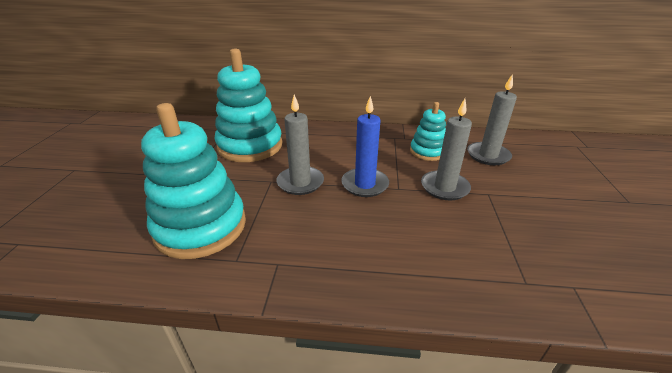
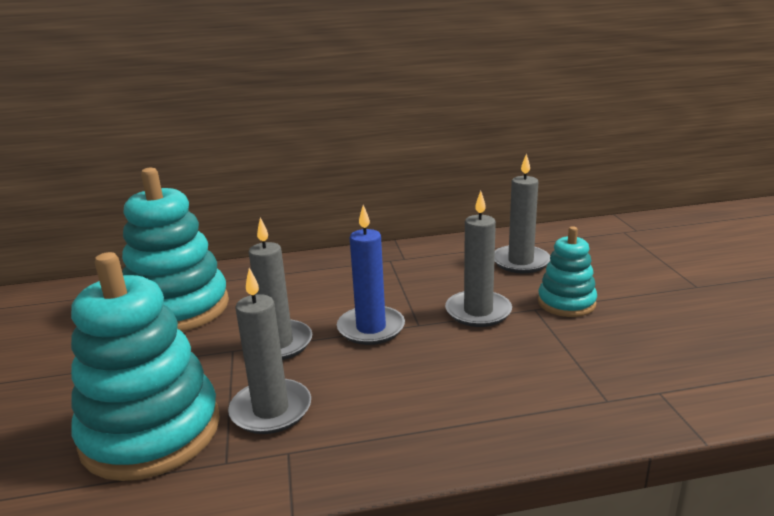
camera: 15 degrees left, 10 degrees down
turquoise stacking toy [410,102,446,161] -> turquoise stacking toy moved to [538,226,597,317]
none -> grey candle [228,268,311,434]

